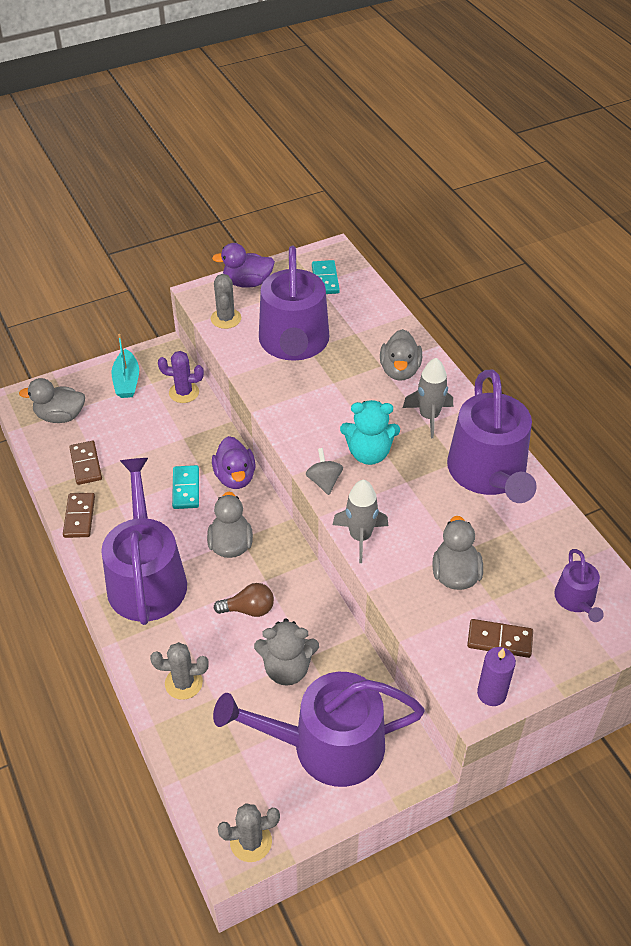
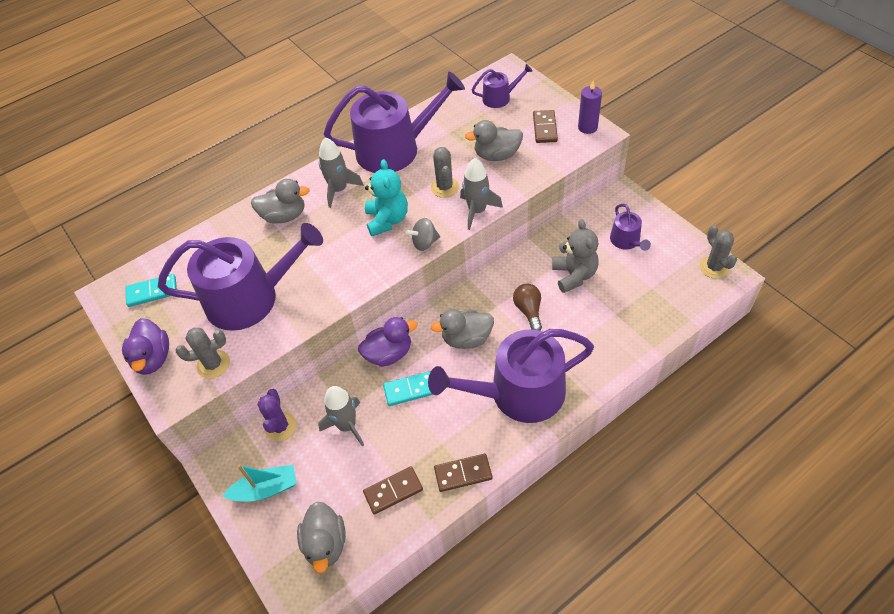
camera: 95 degrees left, 5 degrees up
grey cactus [150,642,209,700] -> grey cactus moved to [431,147,459,198]
purple watering can [213,672,425,787] -> purple watering can [610,204,651,251], size x0.46
none -> grey rocket [318,386,364,446]

